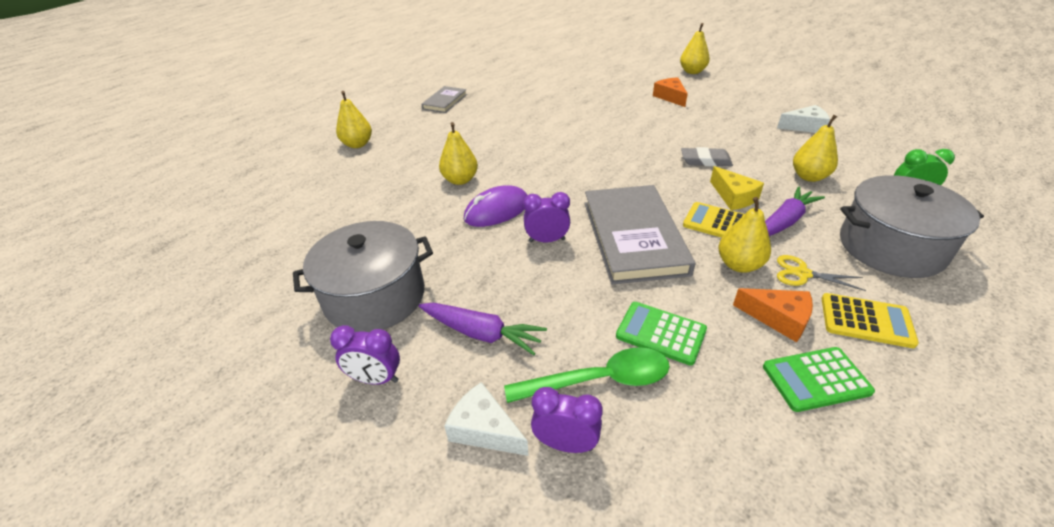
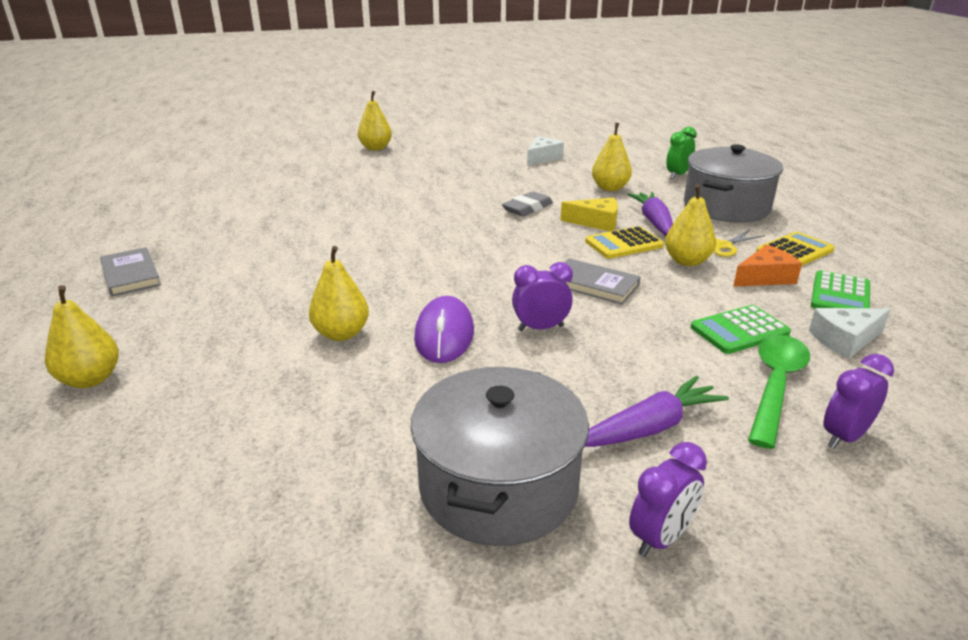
camera: 55 degrees left, 10 degrees down
white cheese [444,382,529,456] -> white cheese moved to [809,308,891,359]
purple clock [523,192,570,242] -> purple clock turned 45 degrees clockwise [512,262,573,331]
grey book [584,185,695,284] -> grey book [564,258,640,305], size x0.52
orange cheese [653,77,688,107] -> none

